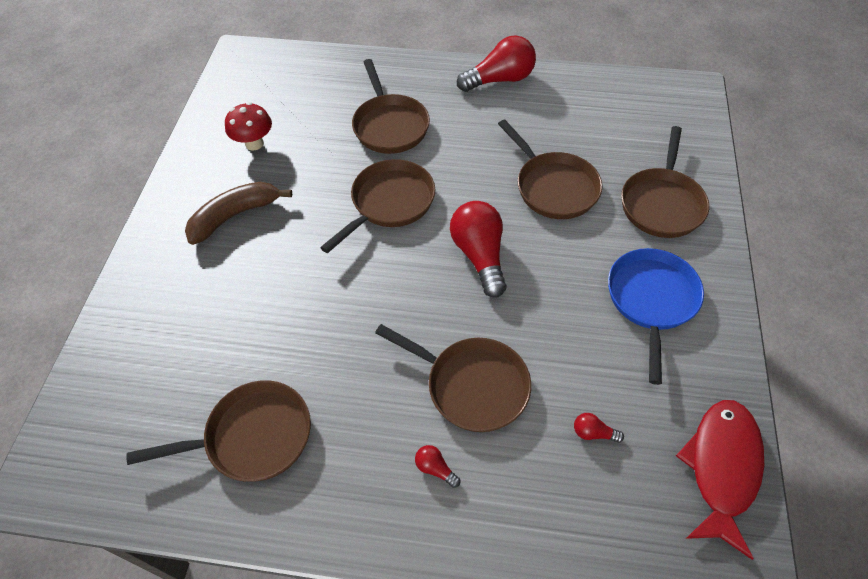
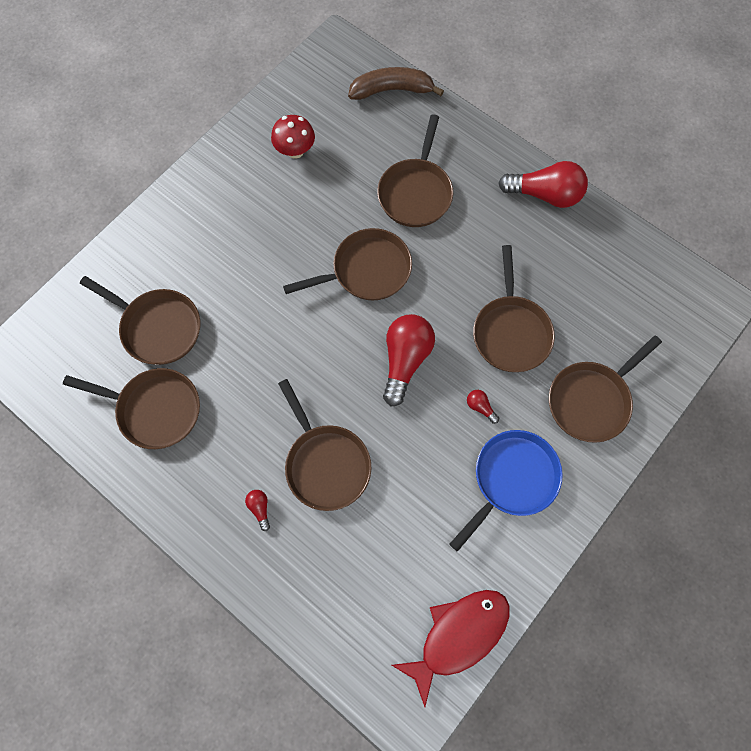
camera: 30 degrees right, 15 degrees up
brown banana [185,182,292,245] -> brown banana moved to [348,67,444,100]
red light bulb [574,413,624,443] -> red light bulb moved to [467,390,499,424]
none -> brown pan [80,276,200,365]

